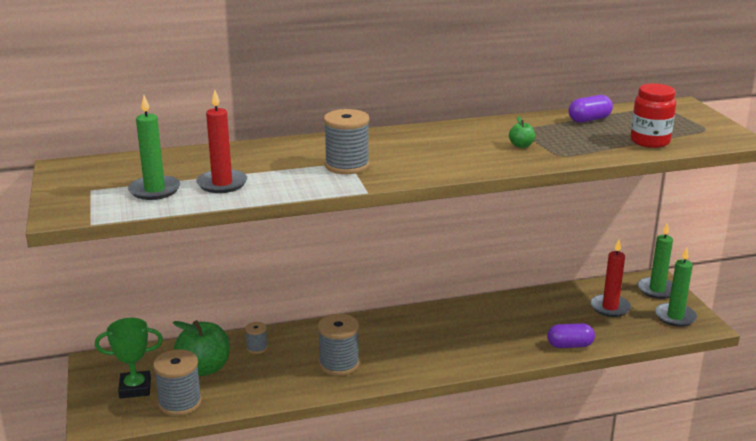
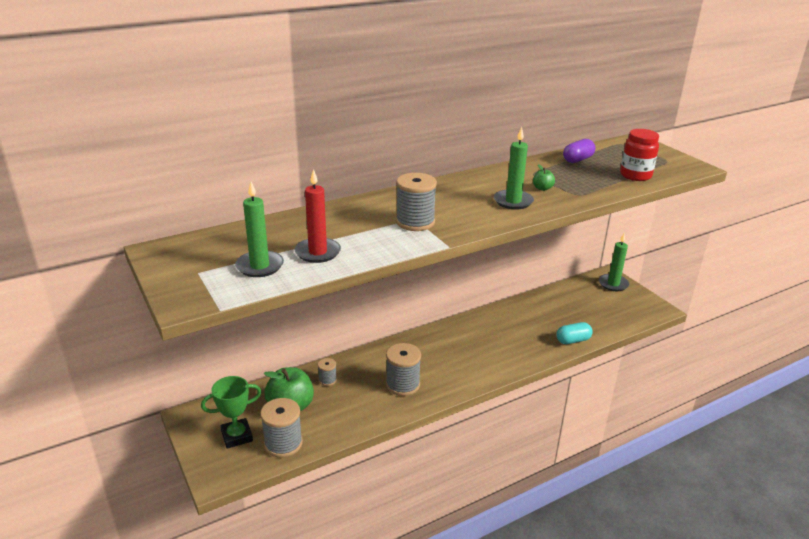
camera: 15 degrees left, 5 degrees up
purple capsule [547,323,595,348] -> turquoise capsule [556,322,593,344]
red candle [590,239,631,317] -> none
green candle [655,247,697,327] -> green candle moved to [494,127,534,210]

